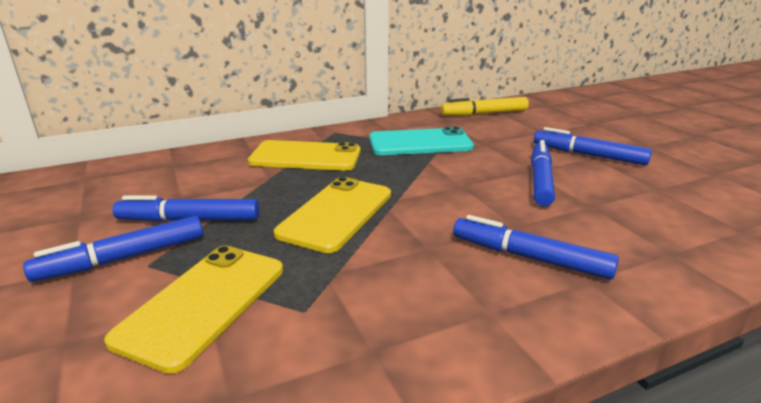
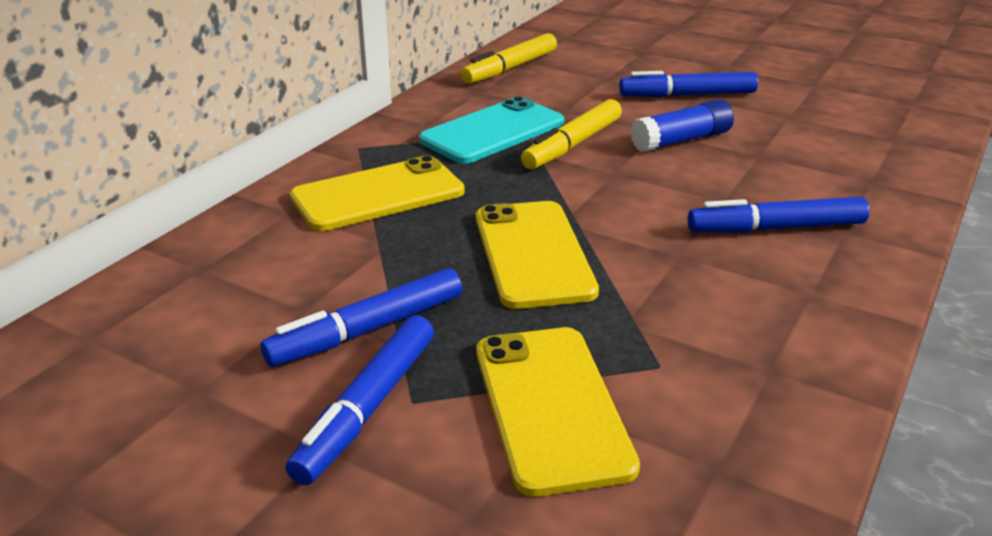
camera: 35 degrees left, 5 degrees up
blue marker [531,140,555,206] -> blue glue stick [630,99,734,152]
none -> yellow marker [521,99,622,169]

